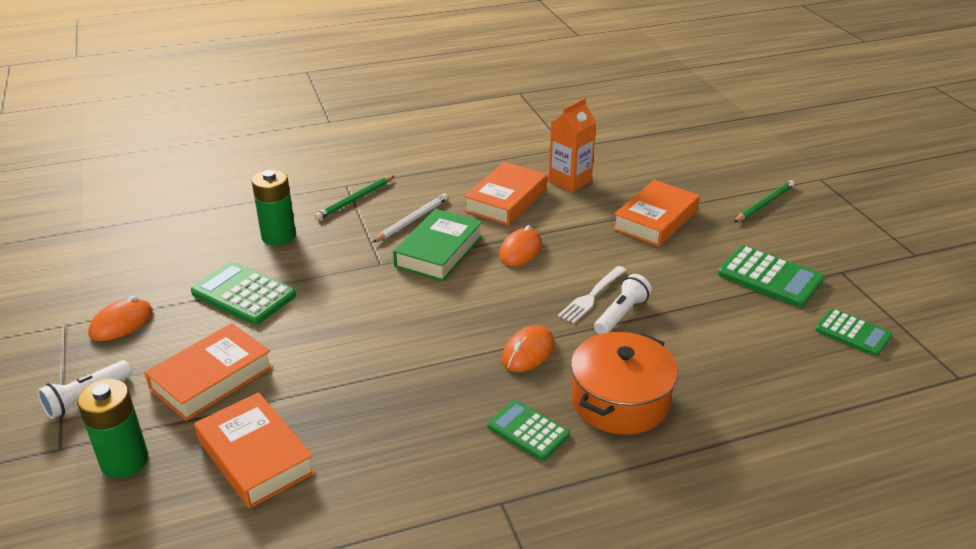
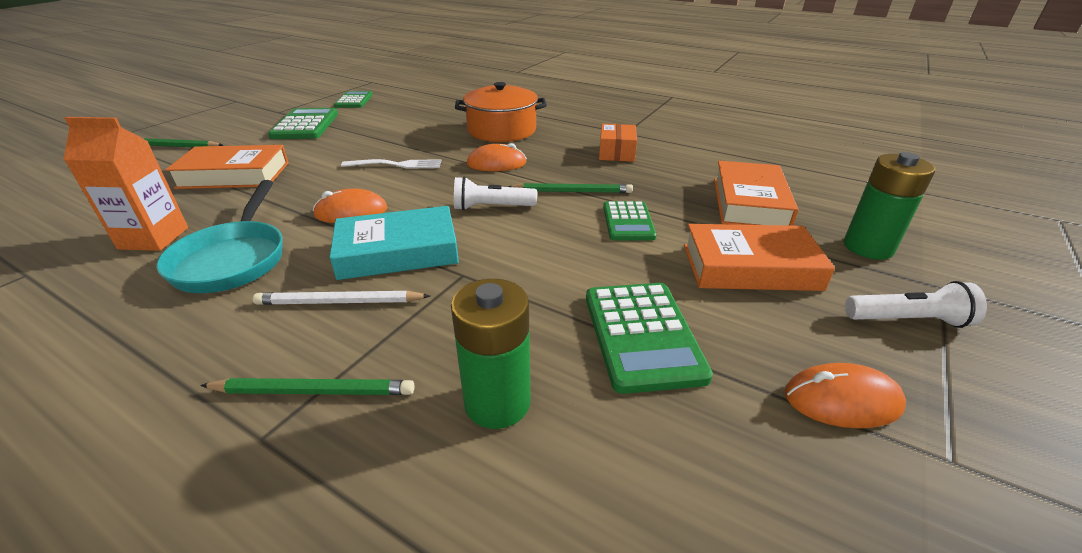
camera: 130 degrees left, 0 degrees up
green book [393,209,483,281] -> turquoise book [330,206,459,280]
orange book [464,162,547,225] -> turquoise pan [156,180,283,293]
green calculator [487,400,570,461] -> green calculator moved to [603,201,657,240]
white flashlight [594,274,652,334] -> white flashlight moved to [454,176,537,211]
none -> green pencil [508,183,633,193]
none -> orange box [599,124,637,162]

